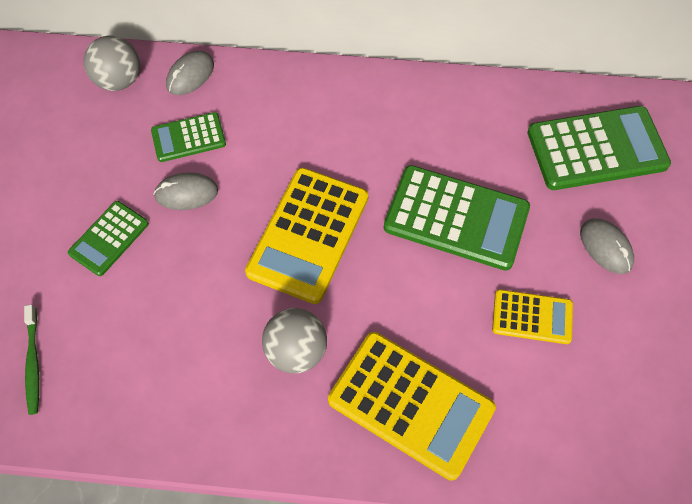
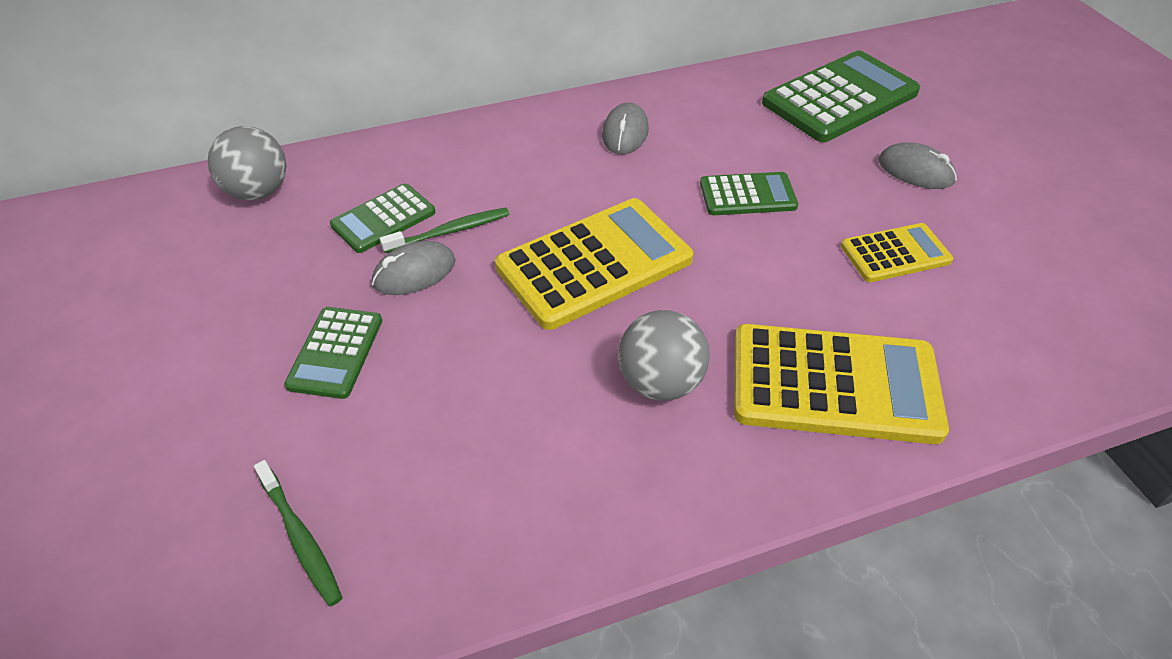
camera: 25 degrees left, 15 degrees down
grey mouse [166,51,214,95] -> grey mouse moved to [602,102,649,154]
yellow calculator [245,168,368,304] -> yellow calculator turned 120 degrees counterclockwise [495,198,693,330]
green calculator [384,165,530,271] -> green calculator [700,172,798,215], size x0.55
none -> green toothbrush [380,208,509,253]

